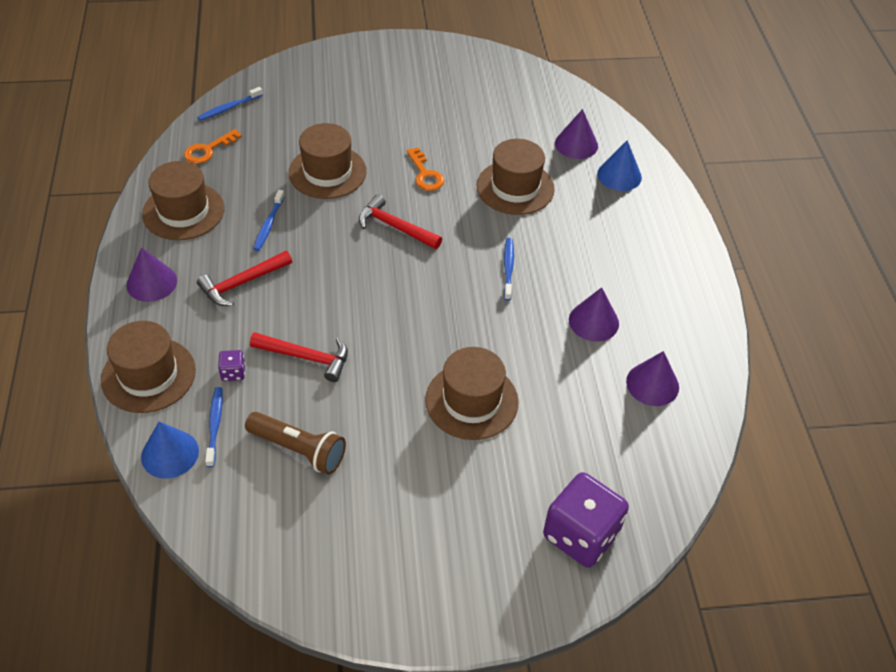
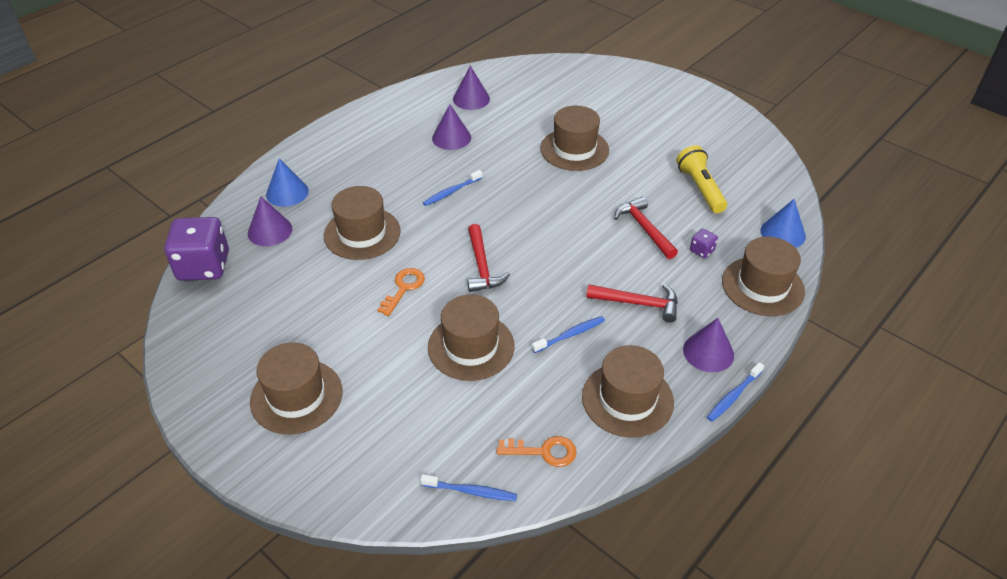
camera: 130 degrees left, 5 degrees down
blue toothbrush [205,387,223,467] -> blue toothbrush moved to [707,362,764,422]
brown flashlight [245,412,346,475] -> yellow flashlight [676,145,727,213]
purple dice [543,472,629,568] -> purple dice moved to [164,217,229,281]
none -> brown hat [250,342,342,434]

